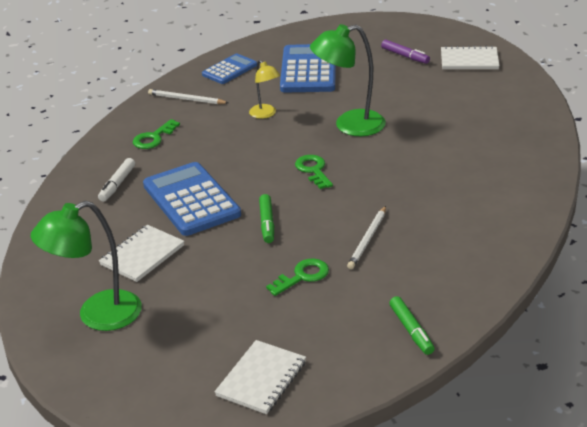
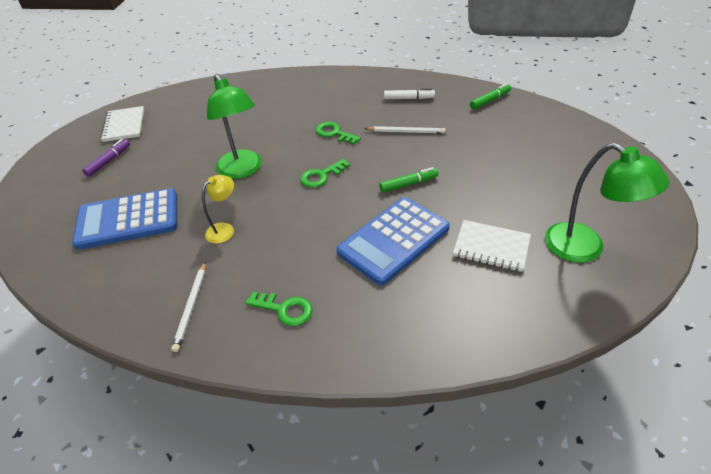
camera: 105 degrees left, 10 degrees up
white marker [98,158,135,202] -> white marker moved to [384,88,435,99]
blue calculator [202,54,257,84] -> none
white notebook [214,340,306,414] -> none
green key [266,258,329,296] -> green key moved to [316,122,361,145]

